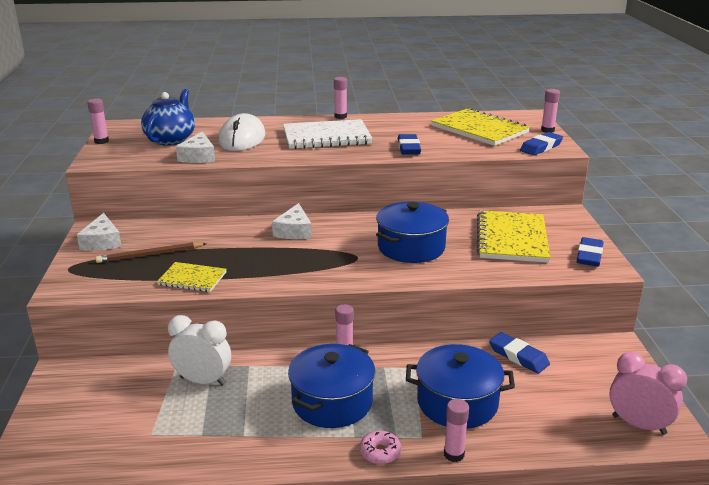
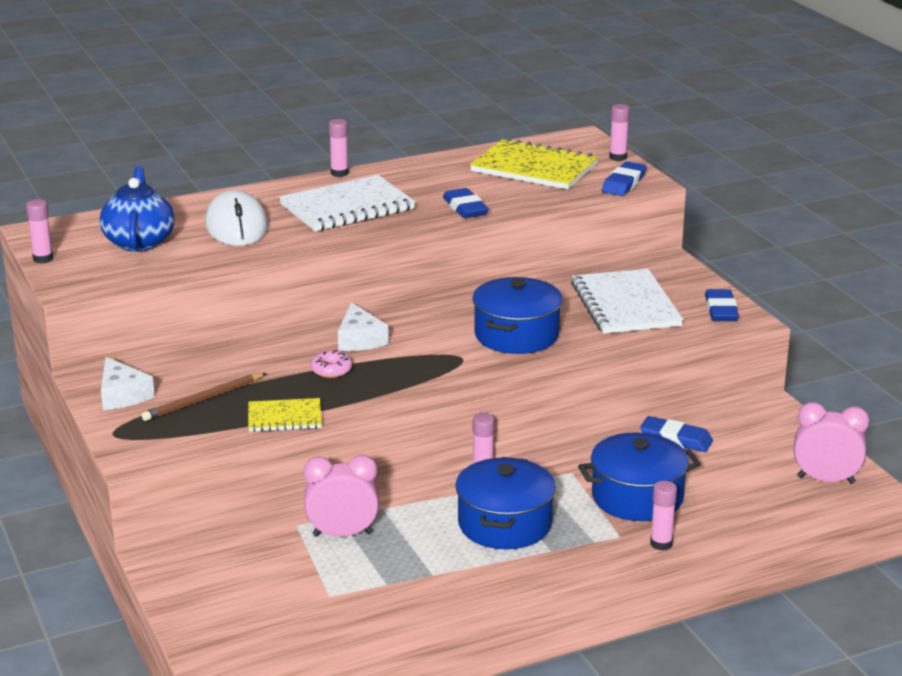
camera: 20 degrees left, 0 degrees up
white clock [168,315,231,386] -> pink clock [304,455,379,537]
white cheese [176,131,215,163] -> none
pink donut [360,430,401,464] -> pink donut moved to [311,350,352,378]
yellow notebook [477,210,551,263] -> white notebook [571,269,683,334]

